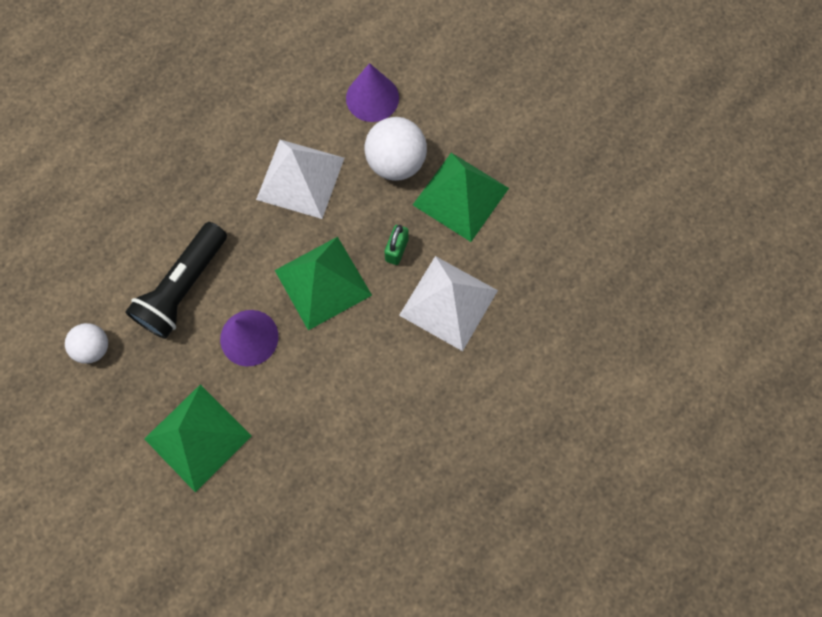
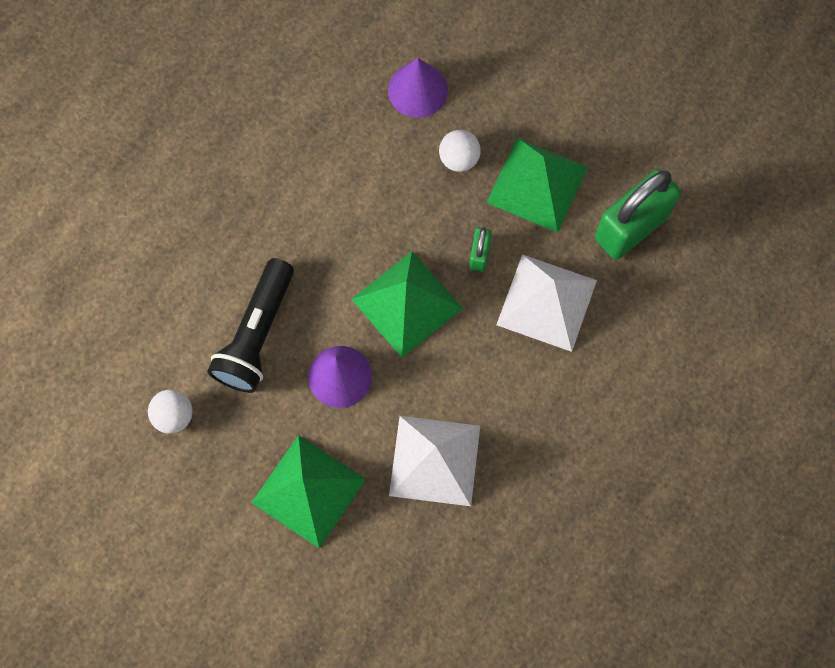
camera: 10 degrees left, 0 degrees up
white pyramid [256,140,344,219] -> white pyramid moved to [389,416,480,506]
white ball [364,117,427,181] -> white ball [439,130,481,172], size x0.61
none -> green padlock [595,169,681,259]

